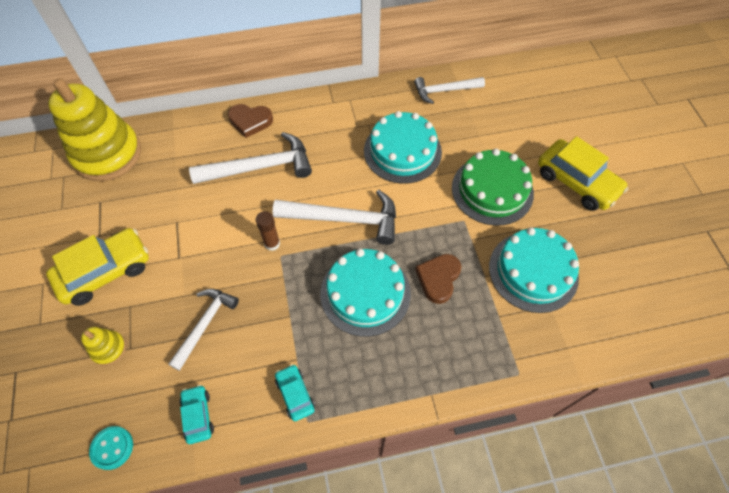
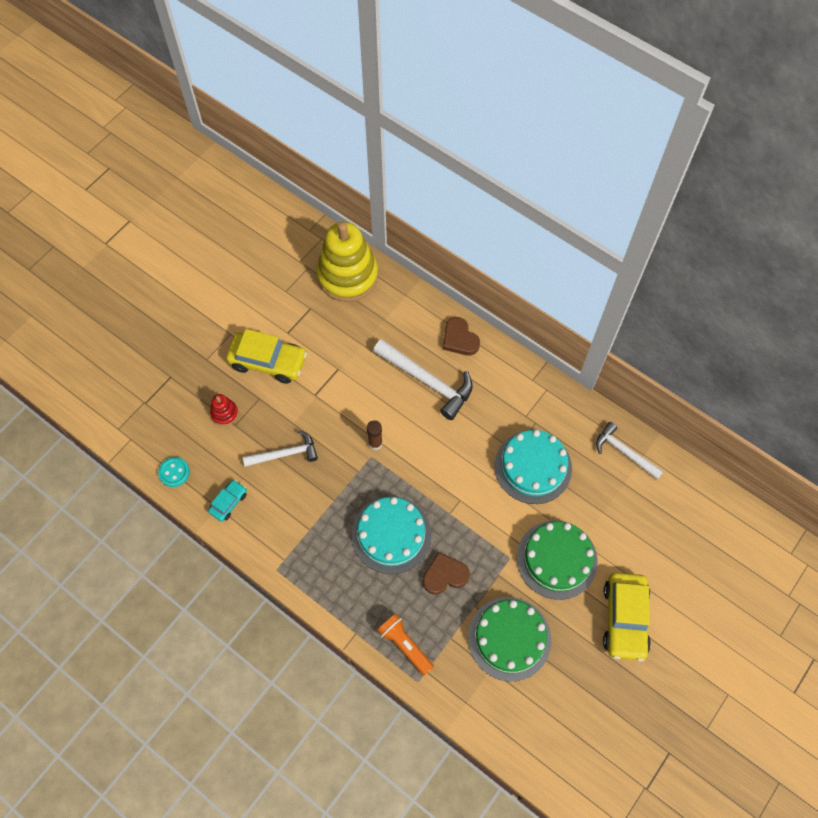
camera: 50 degrees right, 5 degrees up
yellow stacking toy [81,327,126,366] -> red stacking toy [210,394,238,426]
white hammer [273,190,396,245] -> none
turquoise car [275,364,315,421] -> none
turquoise cake [489,227,579,313] -> green cake [468,597,551,681]
none -> orange flashlight [377,614,434,676]

